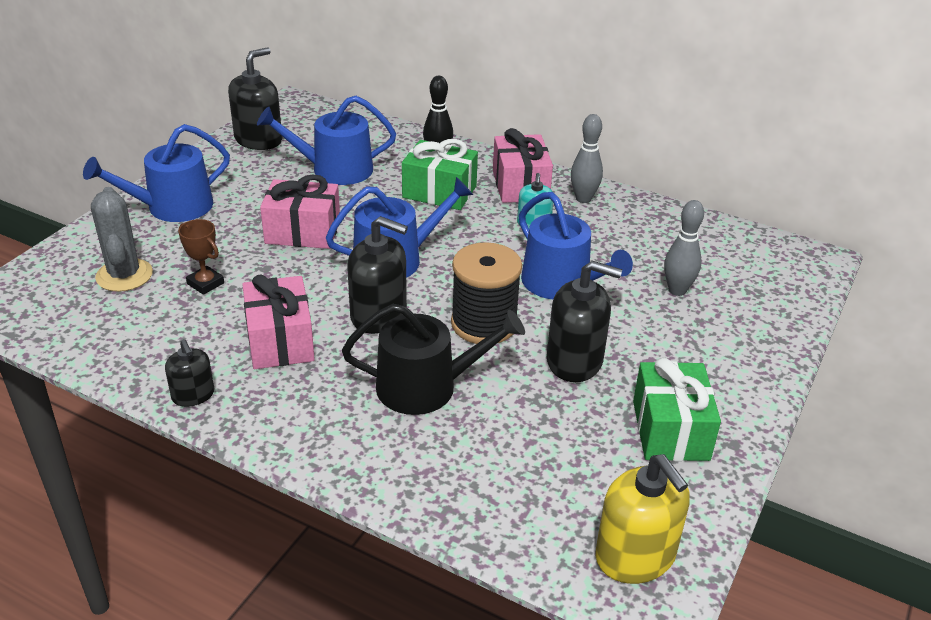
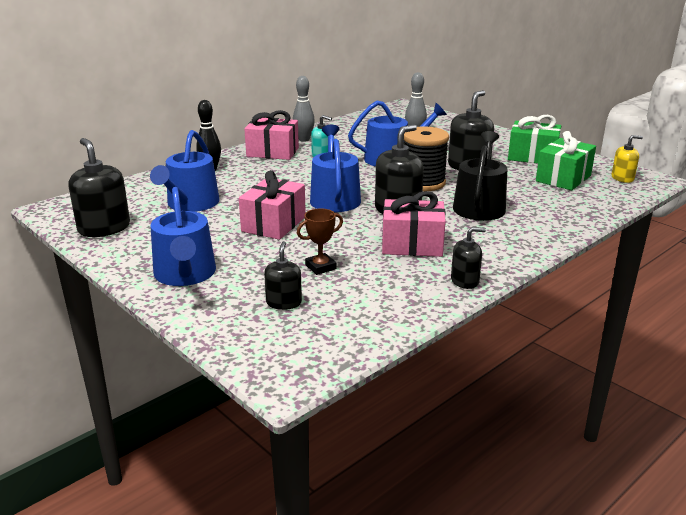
camera: 70 degrees left, 10 degrees down
grey cactus [91,187,153,292] -> black soap dispenser [264,241,302,310]
green gift [402,139,478,210] -> green gift moved to [536,131,596,190]
yellow soap dispenser [595,454,690,584] -> yellow soap dispenser [612,135,643,183], size x0.58

